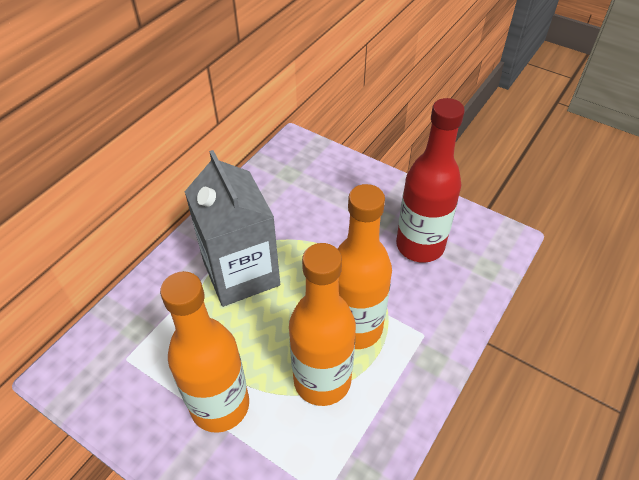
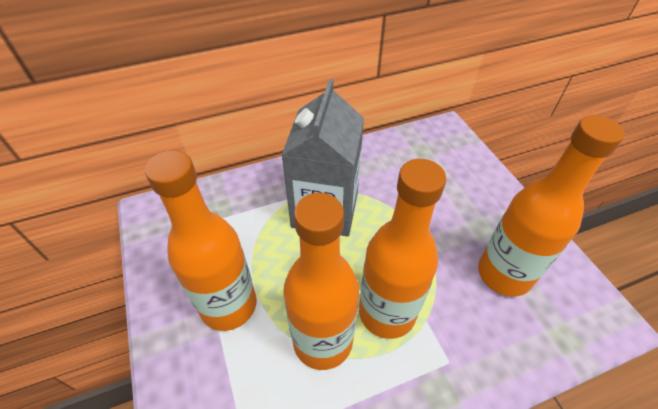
camera: 35 degrees right, 0 degrees up
red bottle [396,98,465,263] -> orange bottle [478,115,625,297]

